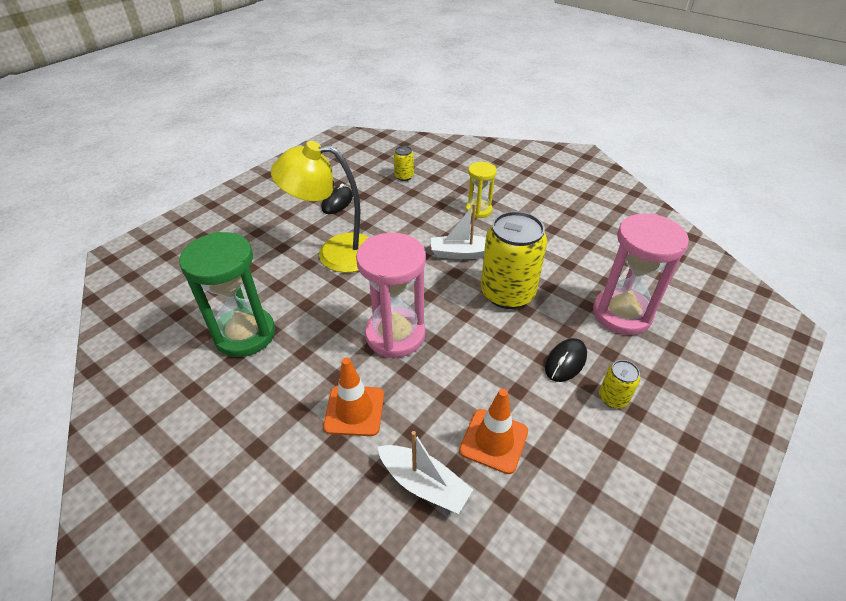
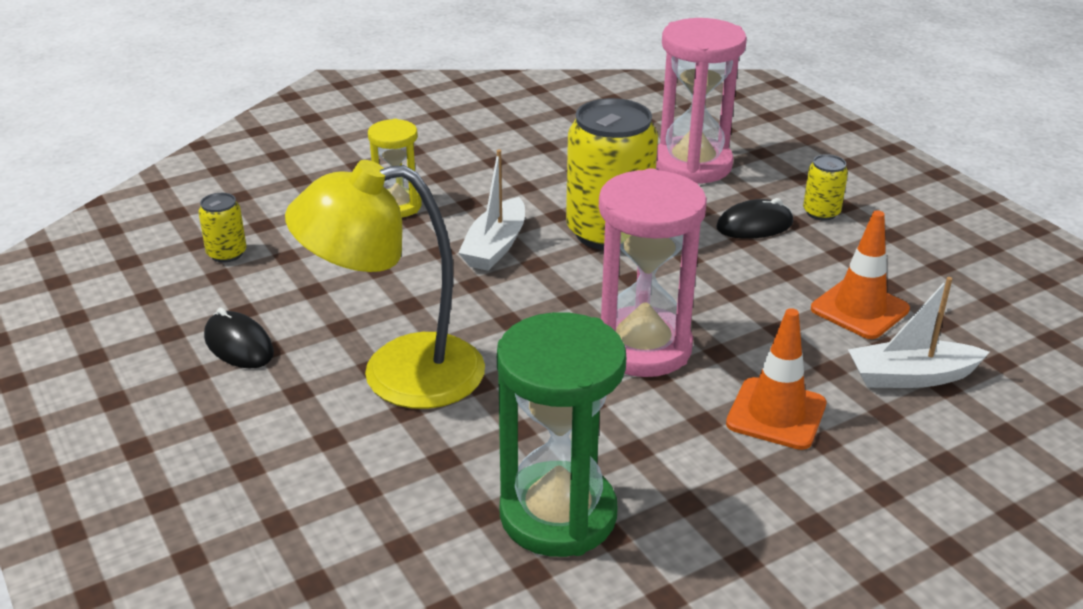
camera: 70 degrees left, 10 degrees down
yellow lamp [271,141,370,273] -> yellow lamp turned 60 degrees clockwise [285,160,485,409]
white boat [377,431,473,514] -> white boat turned 150 degrees counterclockwise [848,277,990,388]
black mouse [545,338,587,382] -> black mouse turned 75 degrees counterclockwise [716,198,793,239]

